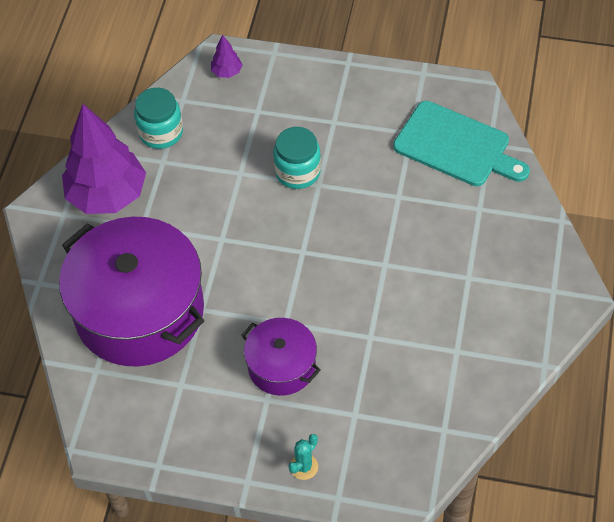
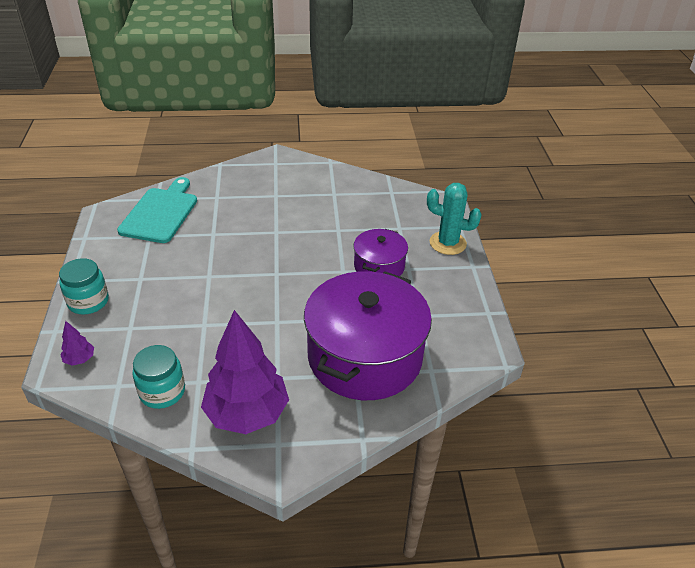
camera: 110 degrees left, 15 degrees down
turquoise jar [273,127,321,189] -> turquoise jar moved to [59,258,109,315]
turquoise cactus [288,434,318,480] -> turquoise cactus [427,183,482,255], size x1.90

